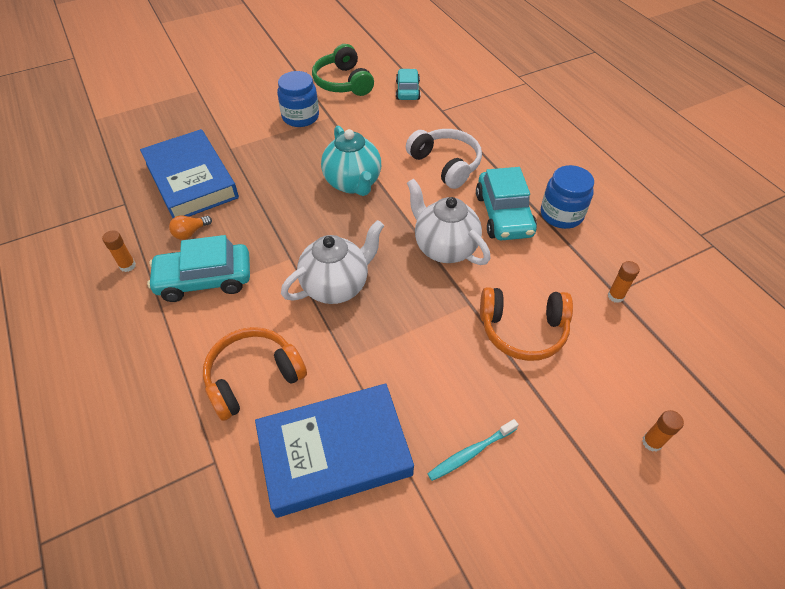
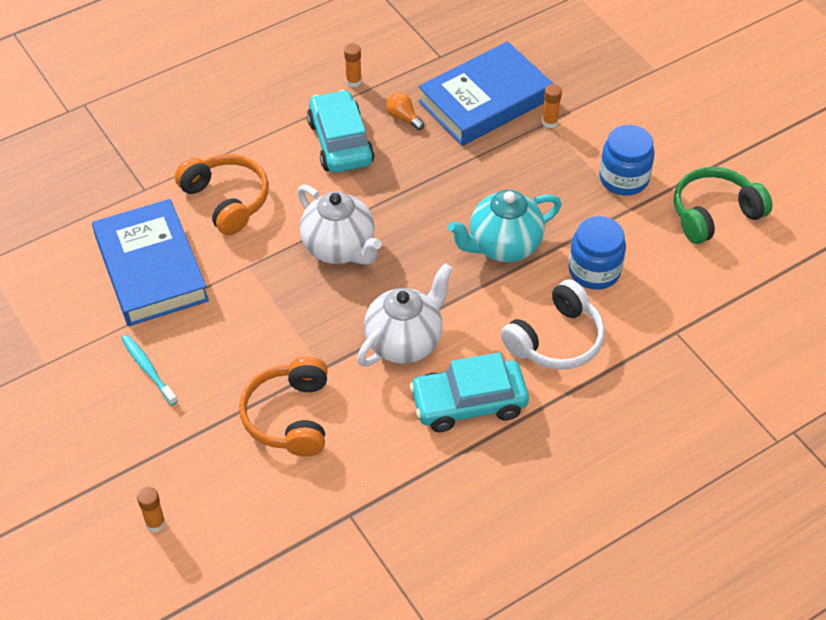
camera: 85 degrees right, 0 degrees up
turquoise car [396,69,421,100] -> none
blue jar [541,165,594,229] -> blue jar moved to [569,216,626,290]
orange glue stick [608,261,640,303] -> orange glue stick moved to [542,84,562,128]

